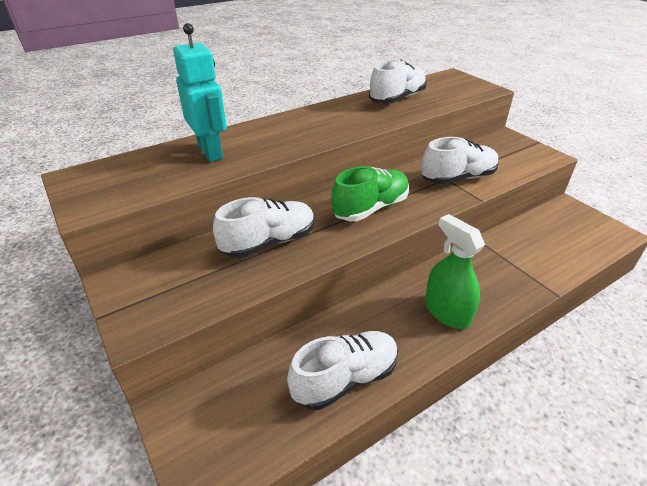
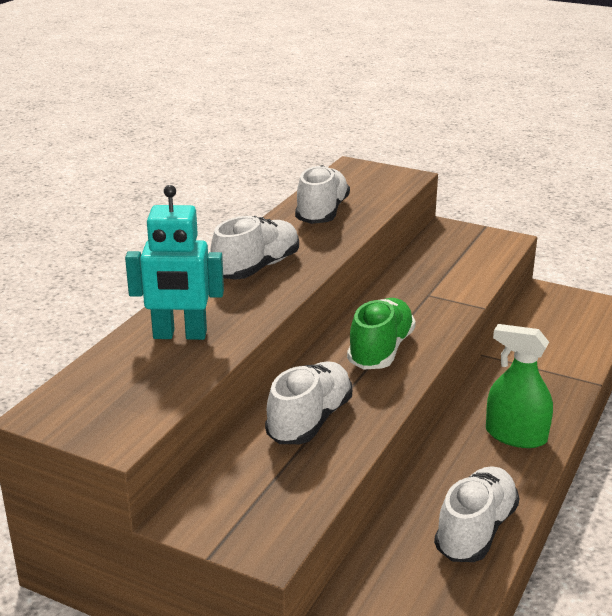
camera: 30 degrees left, 10 degrees down
turquoise robot [173,23,227,162] -> turquoise robot turned 150 degrees clockwise [125,185,224,340]
white shoe [421,137,499,184] -> white shoe moved to [211,216,299,280]

